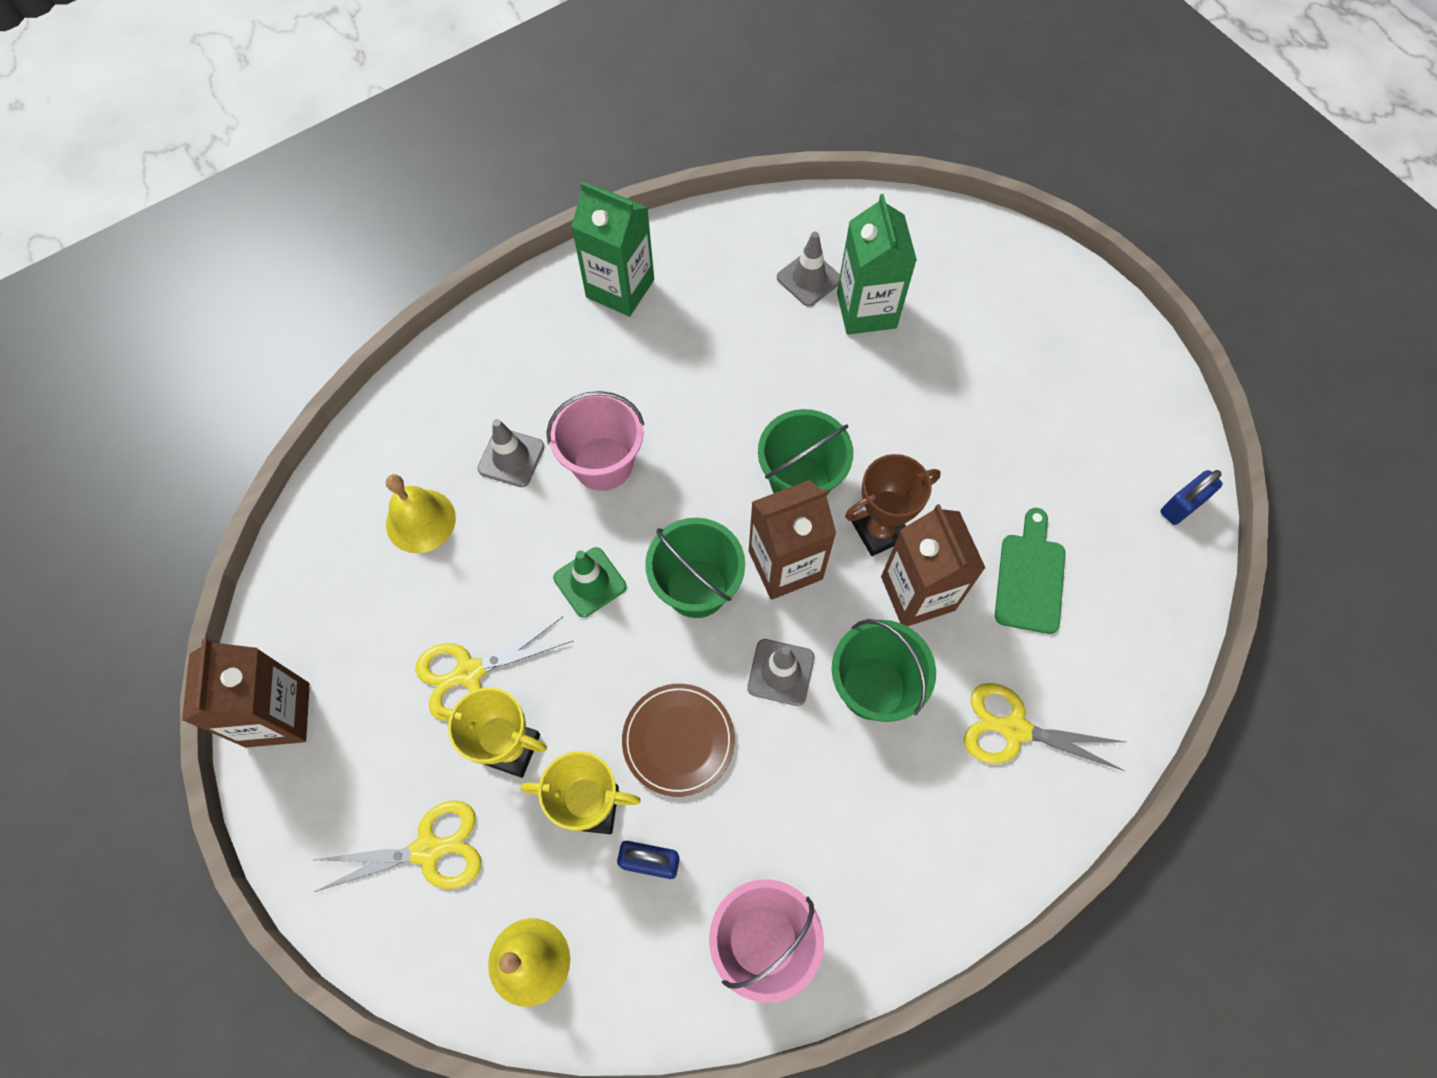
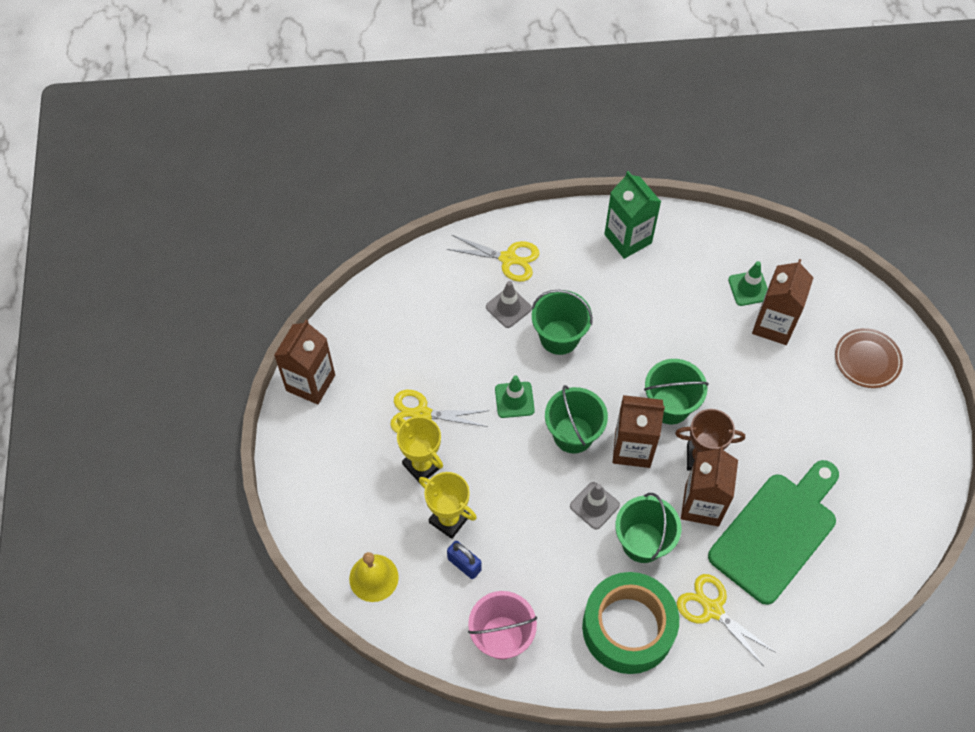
camera: 30 degrees right, 5 degrees down
yellow scissors [313,800,482,892] -> yellow scissors moved to [447,235,540,282]
yellow bell [386,474,456,553] -> none
pink bucket [546,391,644,491] -> green bucket [532,290,593,355]
brown plate [622,684,735,797] -> brown plate moved to [835,328,903,388]
grey traffic cone [777,232,840,307] -> green traffic cone [728,261,768,306]
green carton [837,194,917,335] -> brown carton [752,259,814,345]
green cutting board [995,508,1065,634] -> green cutting board [708,460,839,605], size x1.86
blue padlock [1160,470,1223,525] -> none
none -> green tape [582,572,679,674]

